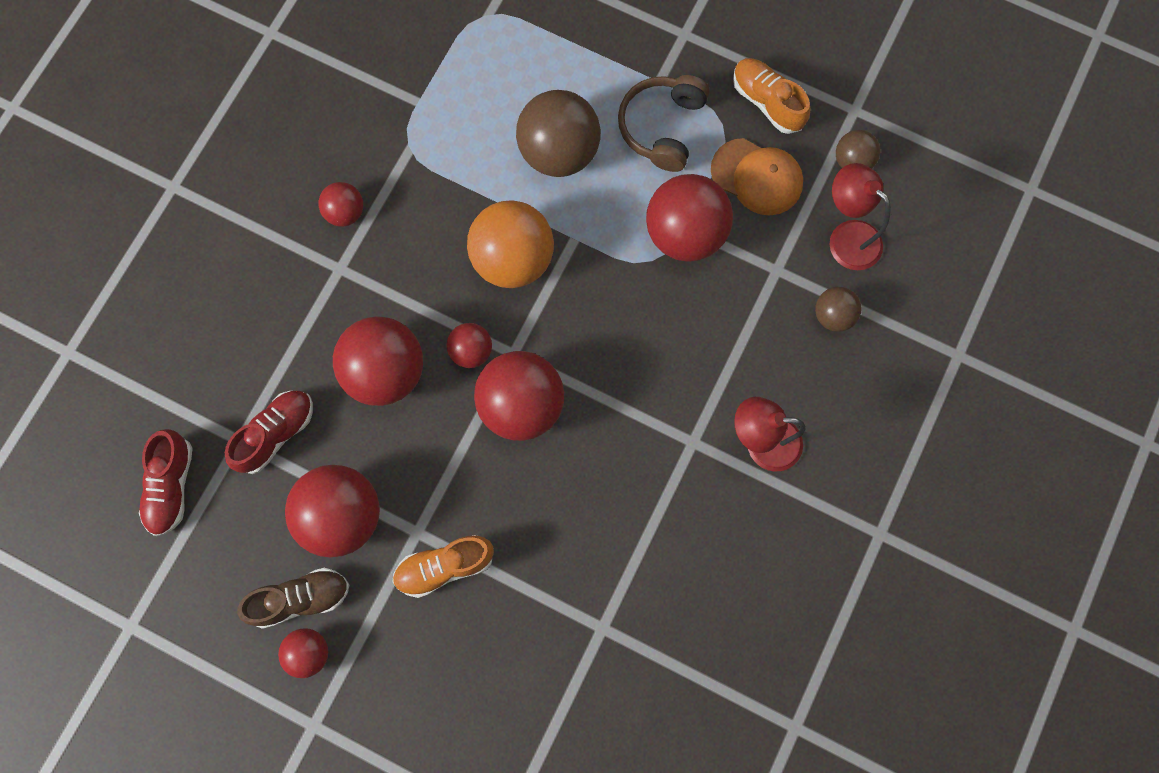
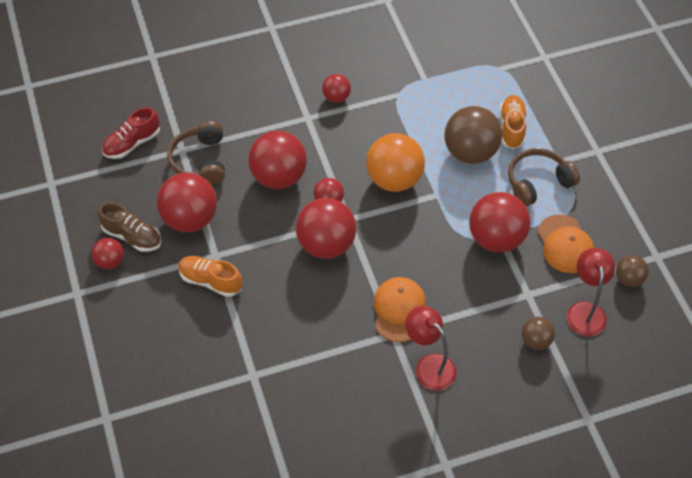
camera: 45 degrees right, 20 degrees down
red shoe [225,391,313,474] -> brown headphones [167,121,225,185]
orange shoe [733,58,810,134] -> orange shoe moved to [500,95,527,149]
none -> orange cap [374,277,426,342]

